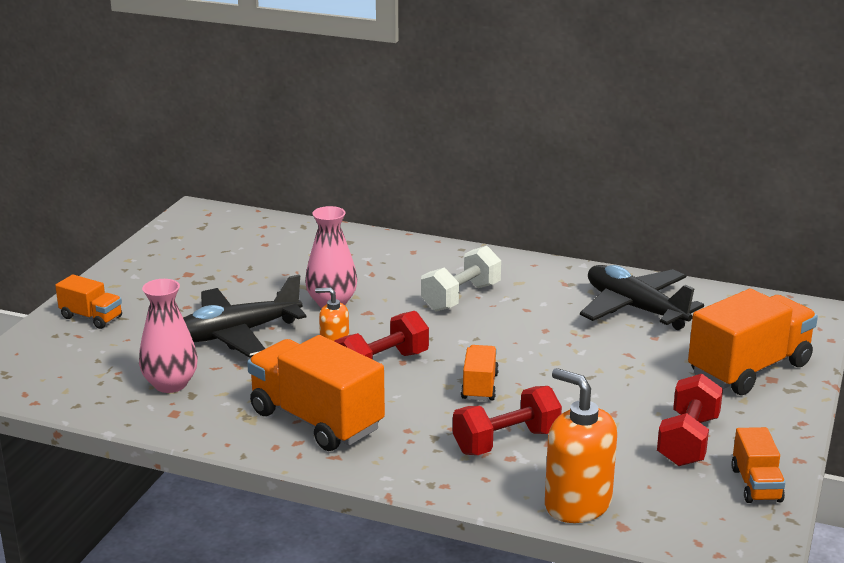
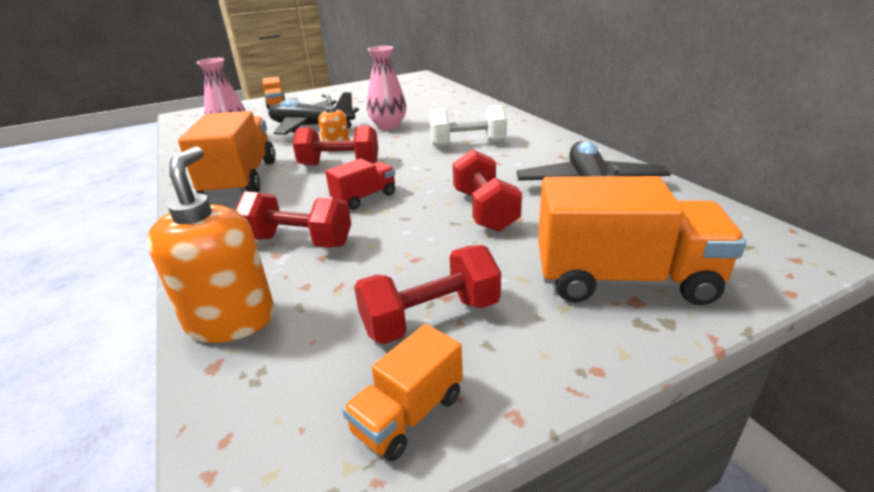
camera: 45 degrees right, 5 degrees up
orange truck [461,345,499,401] -> red truck [325,158,395,210]
none -> red dumbbell [453,149,522,232]

